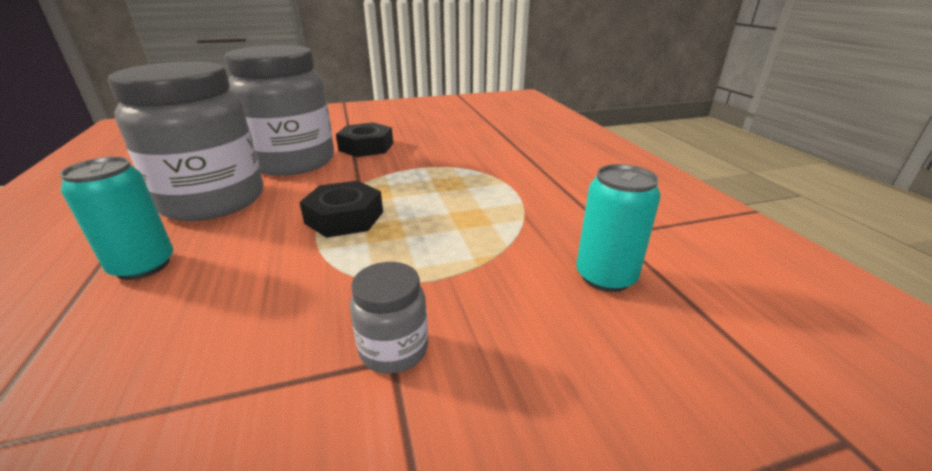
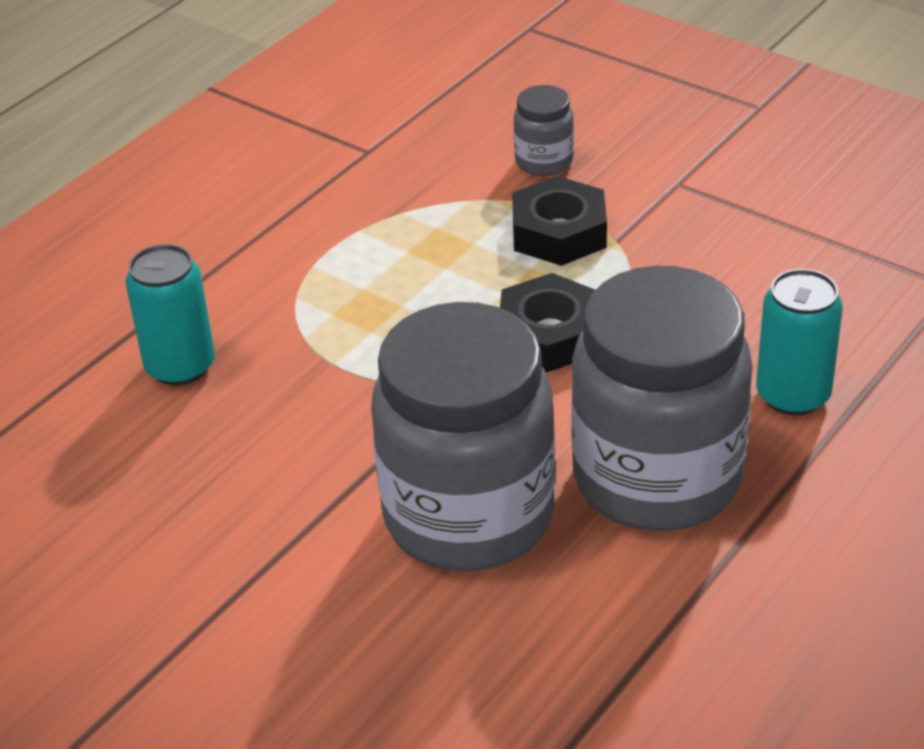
camera: 125 degrees left, 10 degrees up
black nut [336,122,393,157] -> black nut moved to [512,176,607,266]
grey jar [350,262,428,374] -> grey jar moved to [514,85,574,176]
turquoise can [576,164,661,292] -> turquoise can moved to [125,244,215,386]

